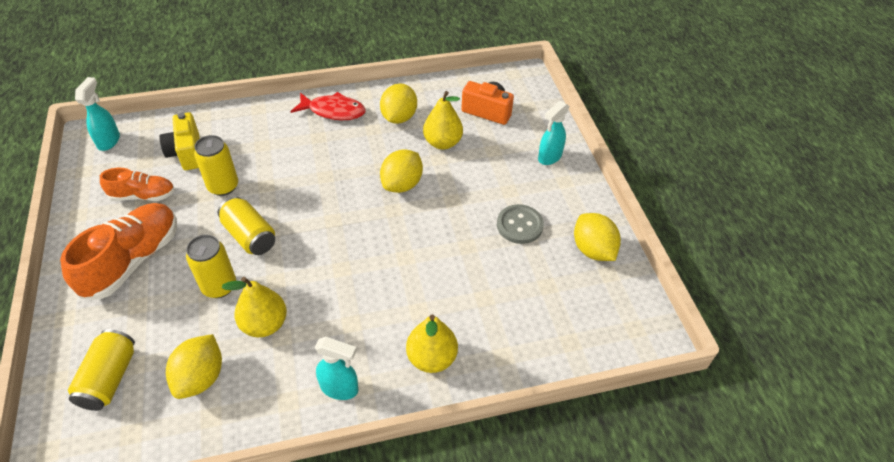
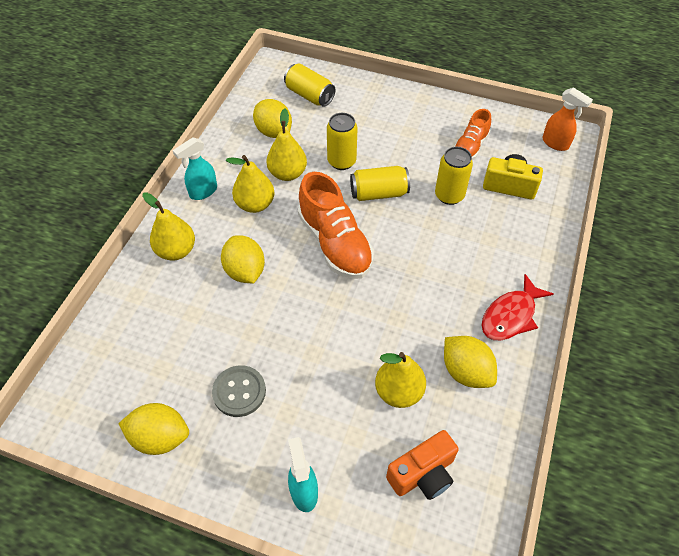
camera: 125 degrees right, 5 degrees up
orange shoe [60,203,177,299] -> orange shoe moved to [298,172,374,279]
turquoise spray bottle [75,77,120,151] -> orange spray bottle [543,87,593,151]
yellow lemon [380,149,423,193] -> yellow lemon moved to [221,235,265,283]
none -> yellow pear [226,155,274,213]

